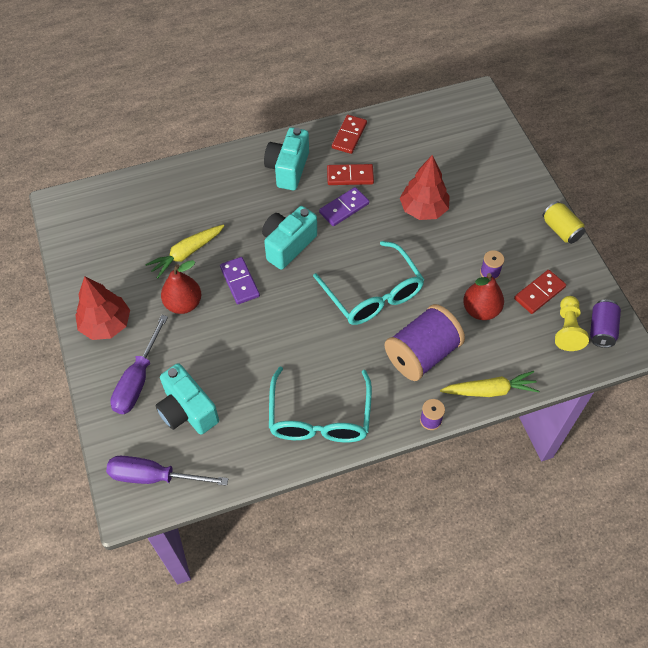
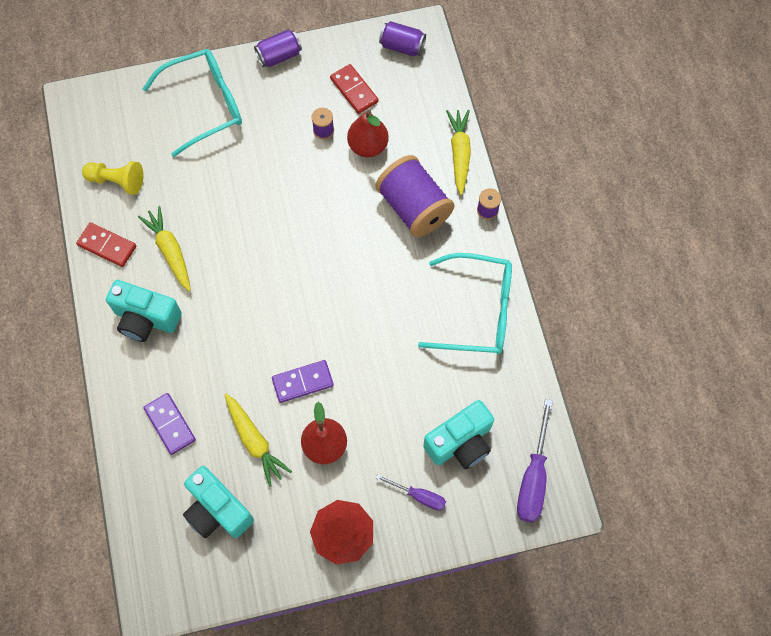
camera: 85 degrees left, 10 degrees up
purple screwdriver [110,315,168,414] -> purple screwdriver [376,474,446,511], size x0.59
turquoise camera [262,206,317,270] -> turquoise camera moved to [183,466,254,538]
turquoise glasses [313,241,425,325] -> turquoise glasses moved to [142,49,242,157]
purple domino [319,187,369,226] -> purple domino moved to [143,393,196,455]
red domino [327,164,374,185] -> yellow carrot [138,206,191,292]
red tree [400,155,450,220] -> none
yellow can [543,201,585,244] -> purple can [254,30,302,67]
yellow pawn [555,296,589,351] -> yellow pawn moved to [82,161,143,195]

